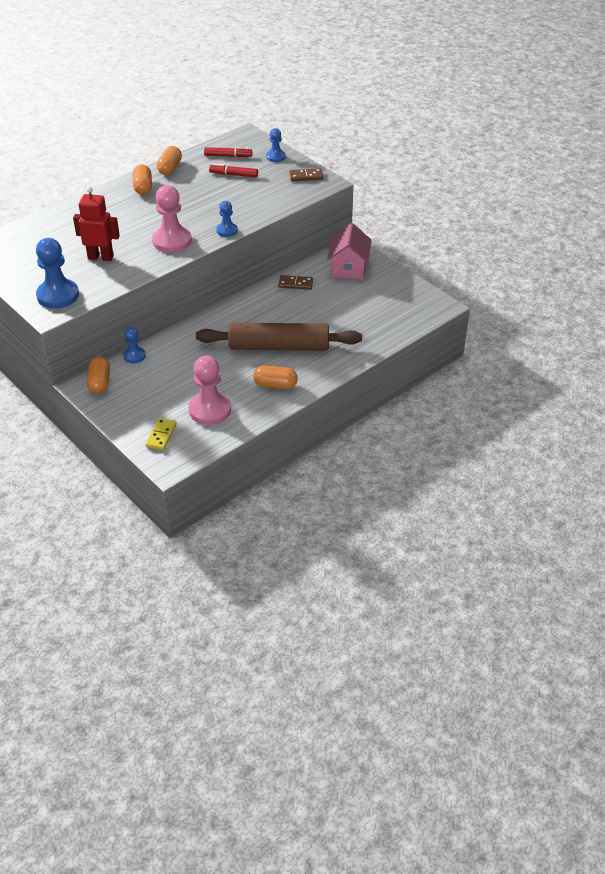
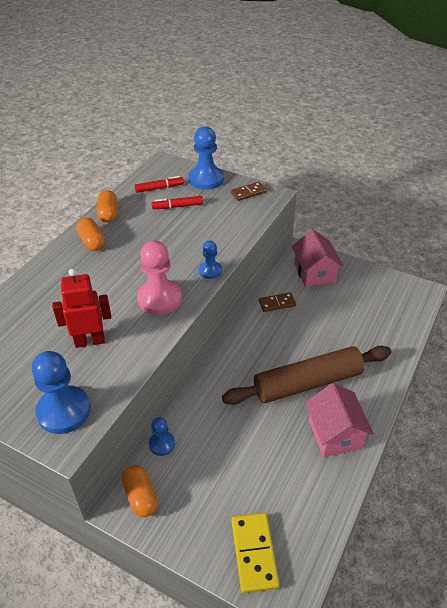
camera: 20 degrees left, 0 degrees up
yellow domino [146,418,177,450] -> yellow domino [231,513,280,593], size x1.51
pink pawn [189,356,231,425] -> none
orange capsule [253,366,298,389] -> pink house [306,383,374,457]
blue pawn [266,128,286,162] -> blue pawn [189,126,224,190], size x1.81

